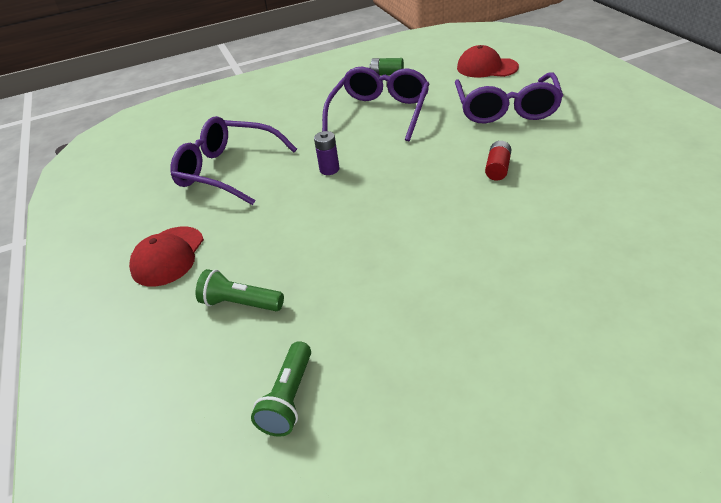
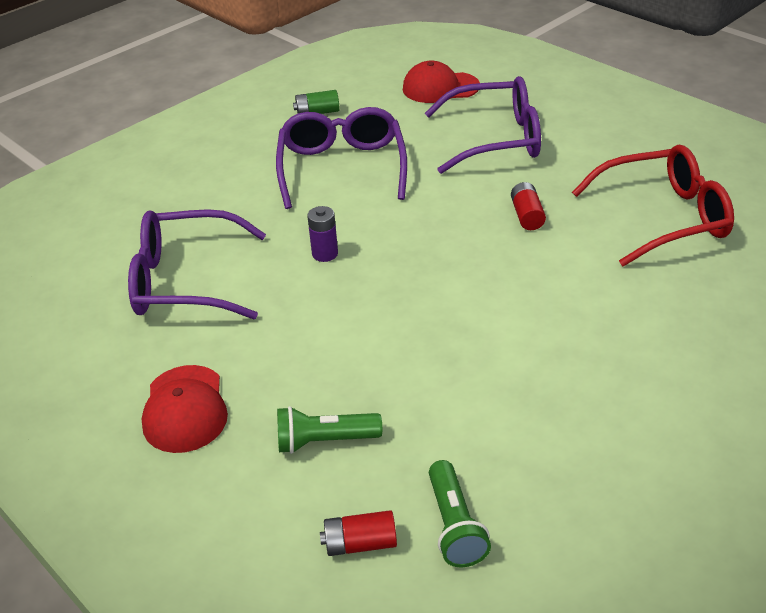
camera: 25 degrees left, 0 degrees up
purple glasses [455,72,563,123] -> purple glasses turned 75 degrees counterclockwise [425,76,541,174]
none -> red battery [320,510,397,556]
none -> red glasses [572,145,734,267]

